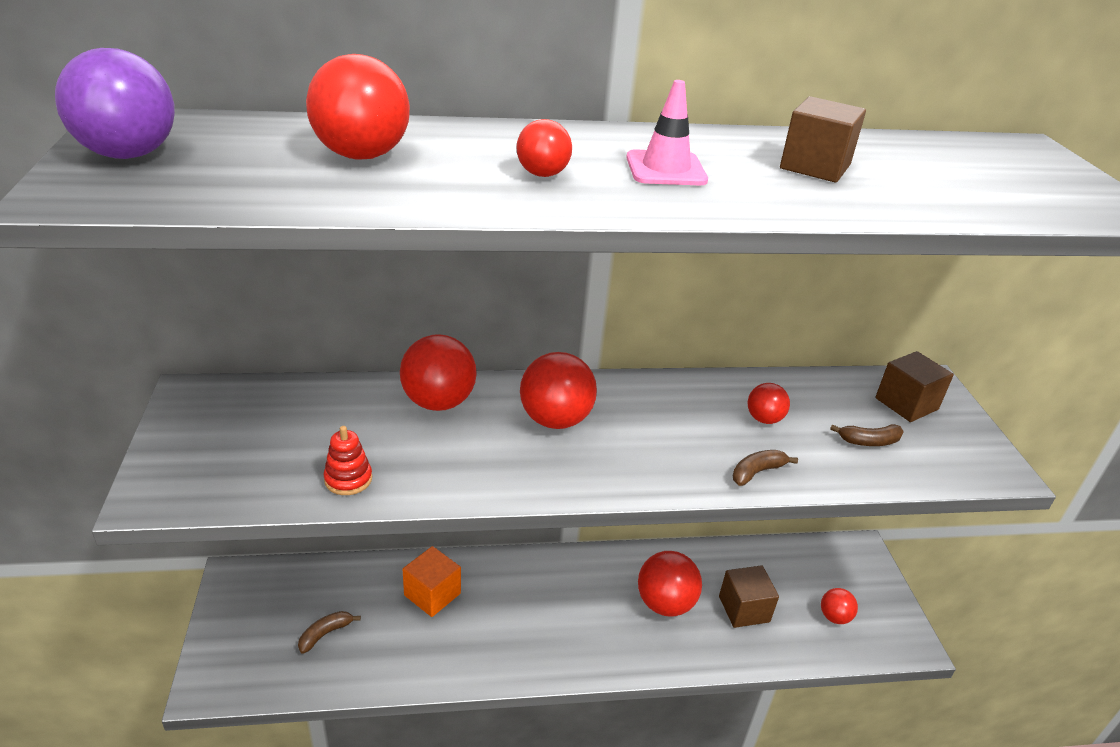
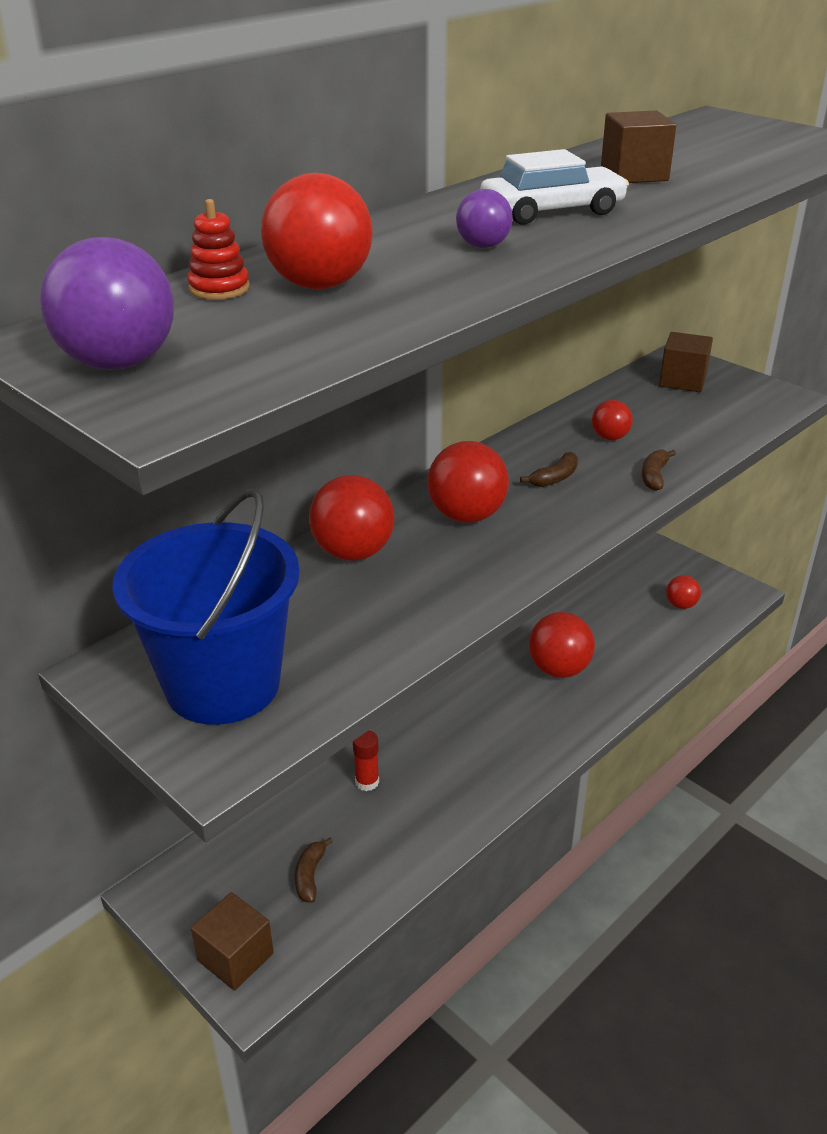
camera: 35 degrees left, 0 degrees up
red stacking toy [324,426,372,495] -> red stacking toy moved to [187,199,250,300]
orange cube [403,546,461,617] -> red glue stick [353,730,379,791]
red ball [517,119,572,177] -> purple ball [456,189,513,248]
pink traffic cone [626,80,708,185] -> white car [480,149,629,225]
brown cube [719,565,779,628] -> brown cube moved to [191,892,274,991]
brown banana [830,424,904,446] -> brown banana moved to [520,452,578,487]
none -> blue bucket [112,489,300,725]

